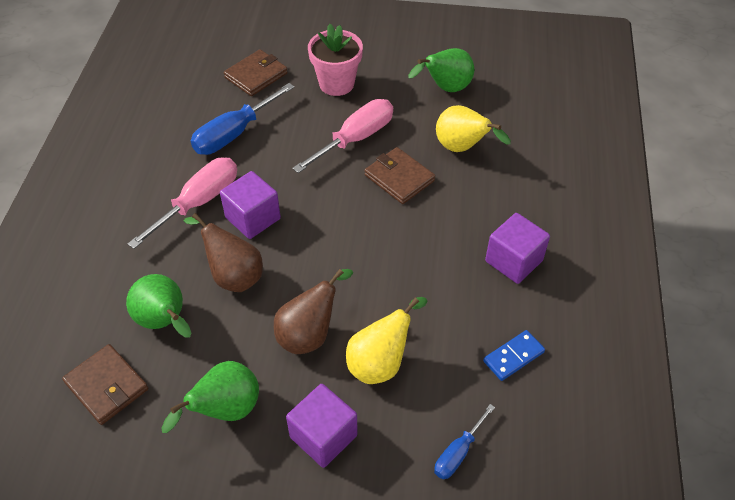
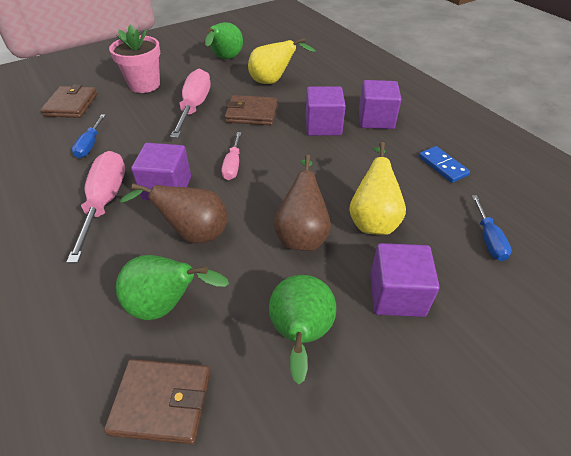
camera: 40 degrees left, 5 degrees down
blue screwdriver [191,83,294,155] -> blue screwdriver [72,114,105,158], size x0.56
blue domino [483,330,545,381] -> blue domino turned 45 degrees counterclockwise [419,146,470,183]
none -> pink screwdriver [222,132,241,180]
none -> purple cube [306,86,346,136]

